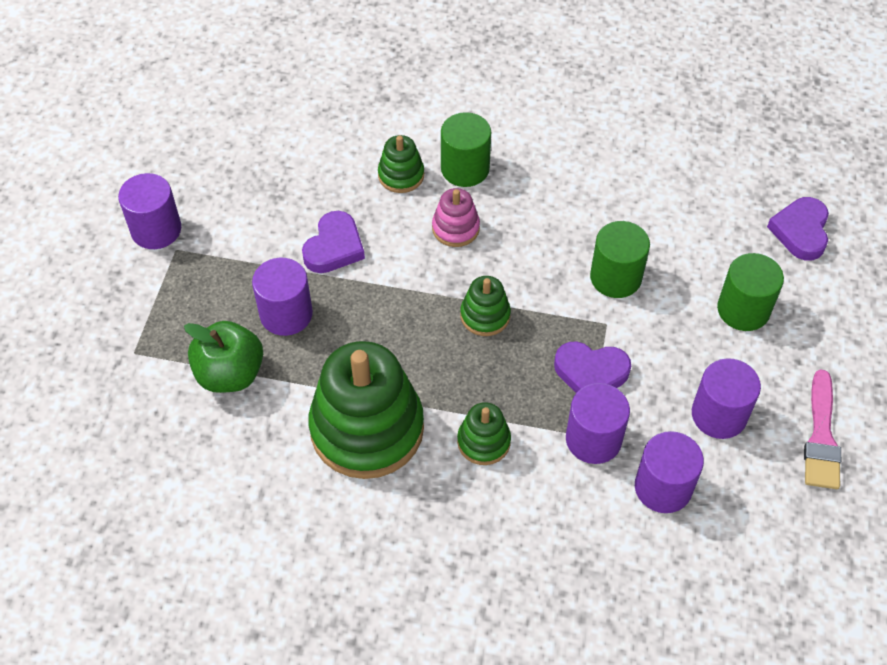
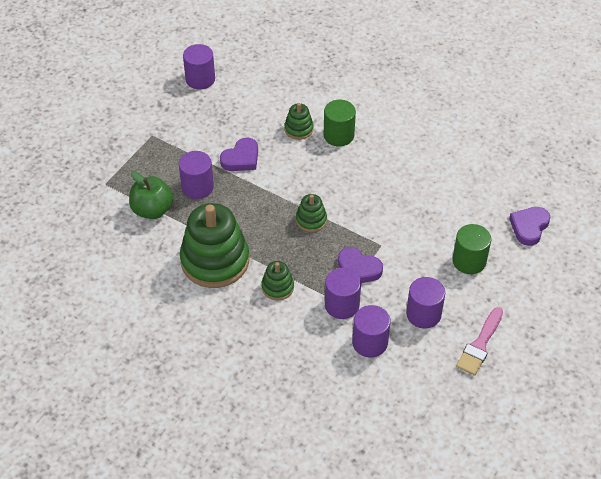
camera: 20 degrees right, 5 degrees down
purple cylinder [118,173,181,249] -> purple cylinder moved to [183,44,215,90]
pink stacking toy [432,188,480,247] -> none
green cylinder [590,221,650,298] -> none

